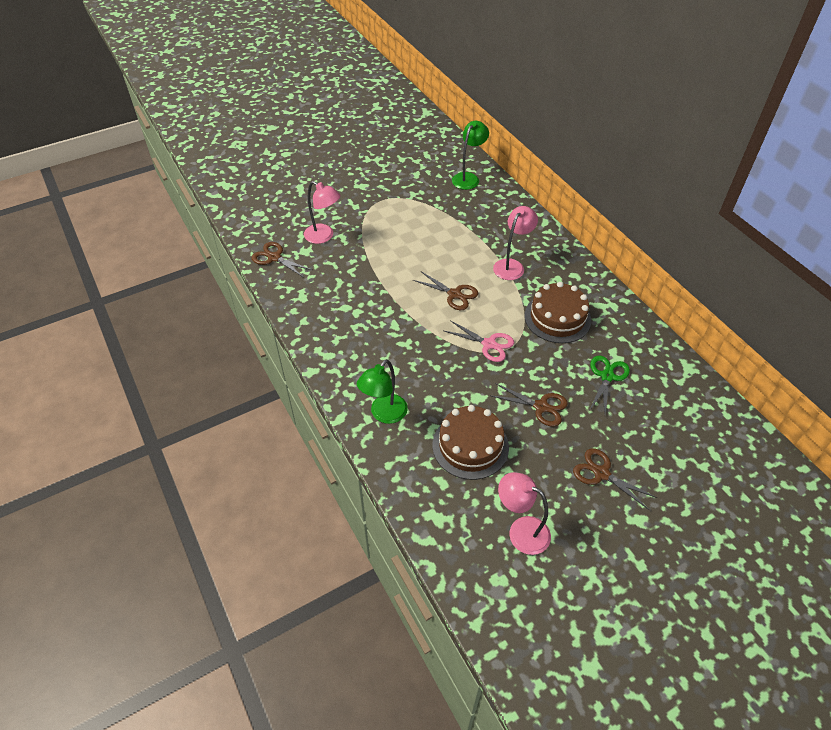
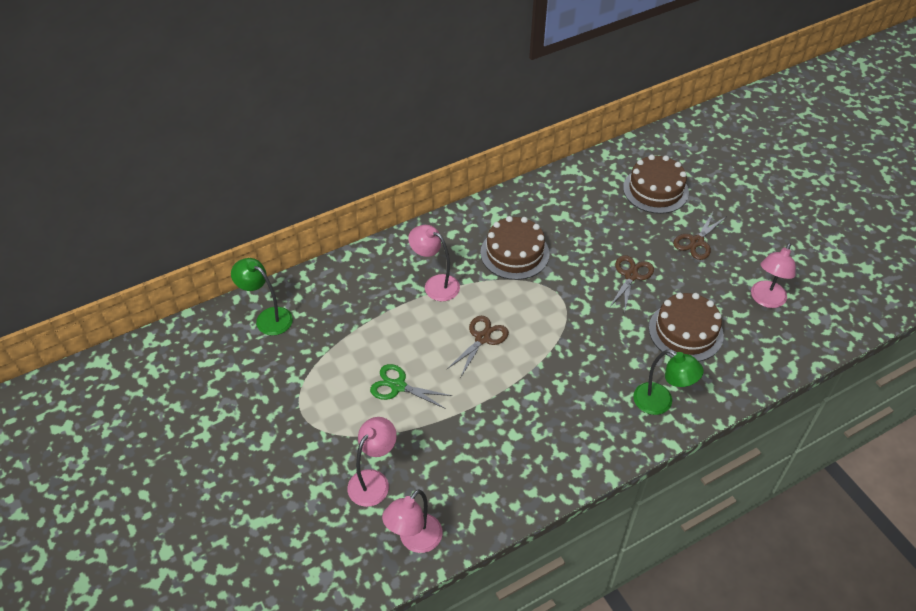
camera: 90 degrees left, 0 degrees up
brown scissors [251,242,312,278] -> pink lamp [382,489,442,553]
pink scissors [444,320,514,362] -> none
green scissors [589,356,630,413] -> green scissors moved to [370,364,452,409]
none -> brown cake [623,155,689,214]

